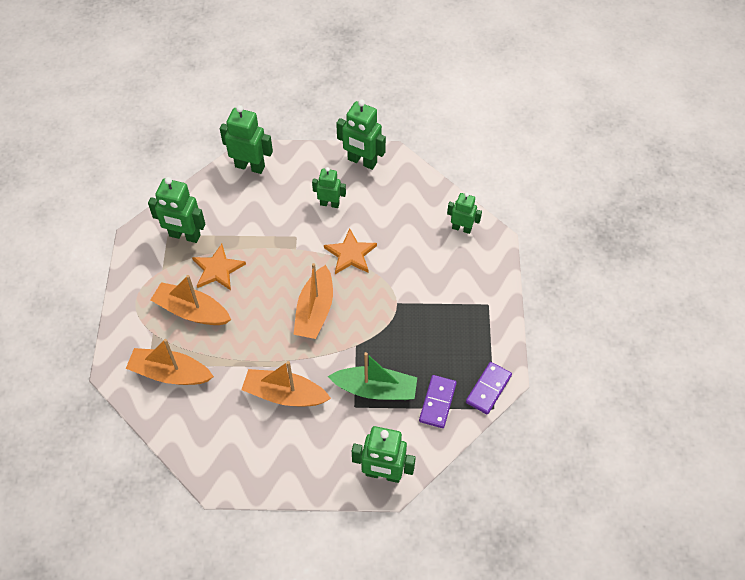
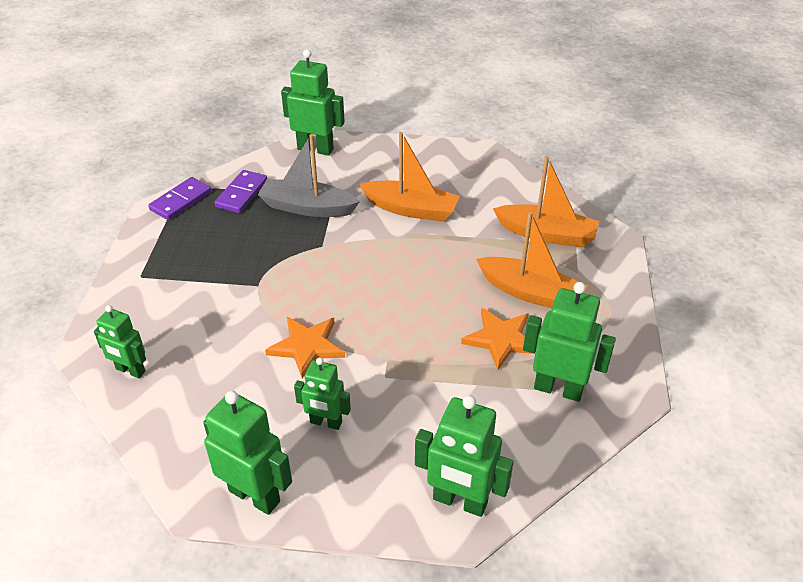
camera: 175 degrees left, 15 degrees down
orange boat [293,263,333,339] -> none
green boat [328,352,417,400] -> grey boat [258,134,360,217]

